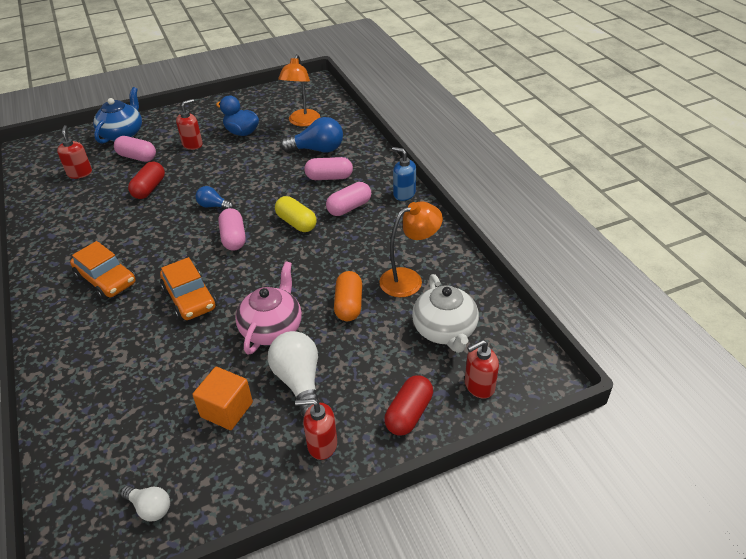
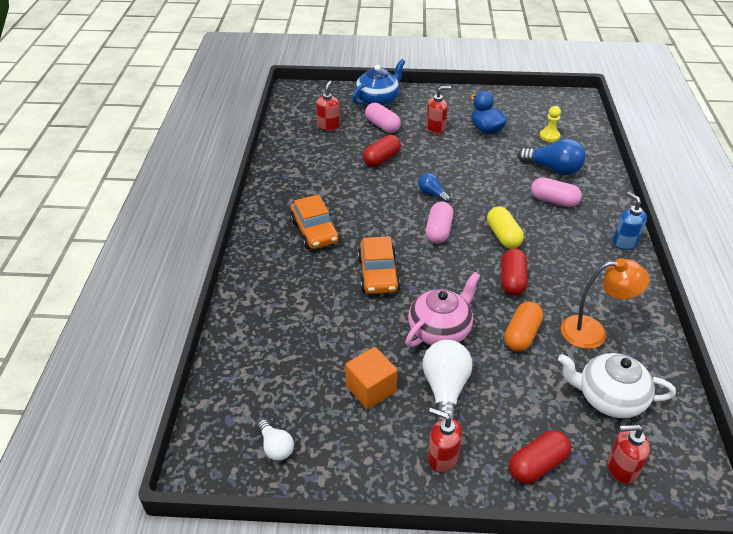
camera: 25 degrees right, 0 degrees up
orange lamp [278,54,320,126] -> yellow pawn [540,106,561,142]
pink capsule [326,182,371,216] -> none
white teapot [412,274,479,353] -> white teapot turned 90 degrees clockwise [558,353,676,418]
none -> red capsule [501,248,528,295]

